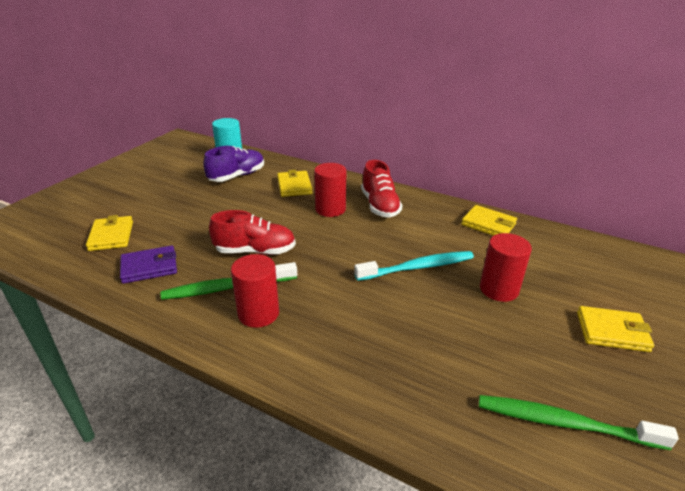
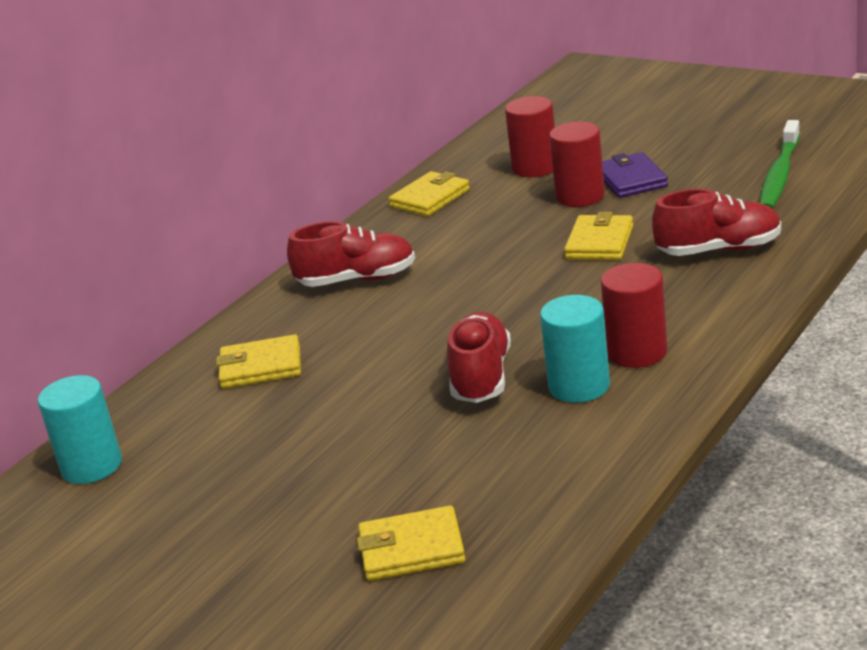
camera: 80 degrees left, 5 degrees down
purple wallet [120,245,177,284] -> purple wallet moved to [602,152,668,198]
green toothbrush [161,262,297,300] -> turquoise cylinder [540,295,610,403]
purple shoe [203,146,264,182] -> none
red cylinder [314,163,346,217] -> red cylinder moved to [505,96,555,177]
turquoise toothbrush [354,251,474,281] -> none
yellow wallet [577,306,654,352] -> yellow wallet moved to [564,212,633,260]
none -> red shoe [652,189,781,256]

